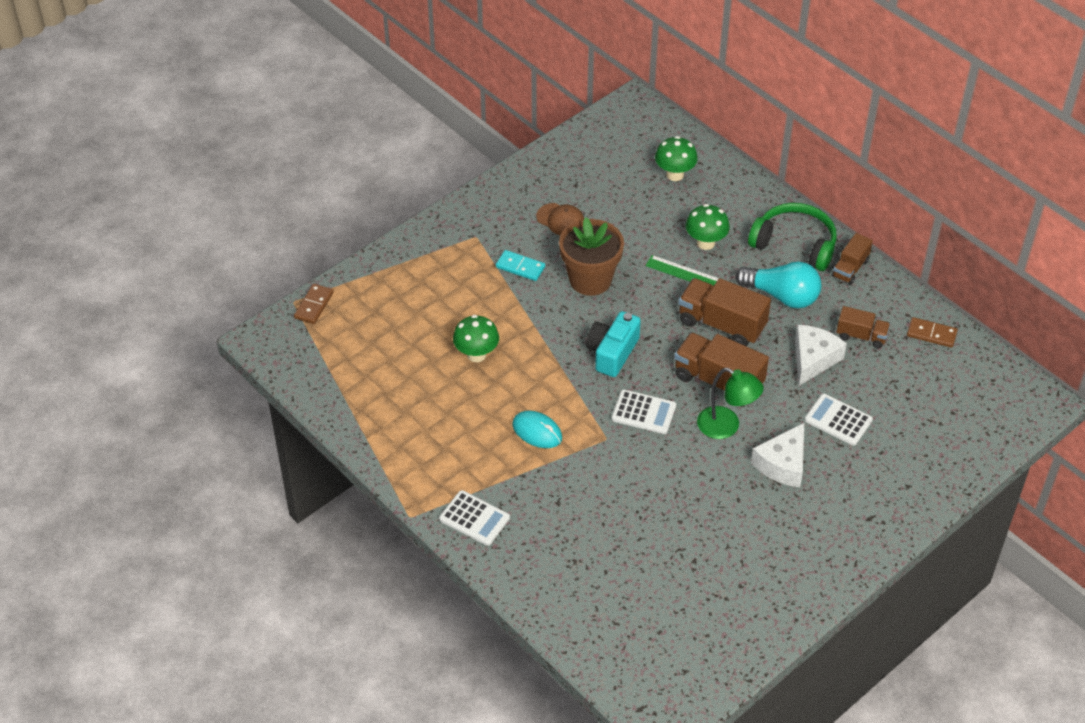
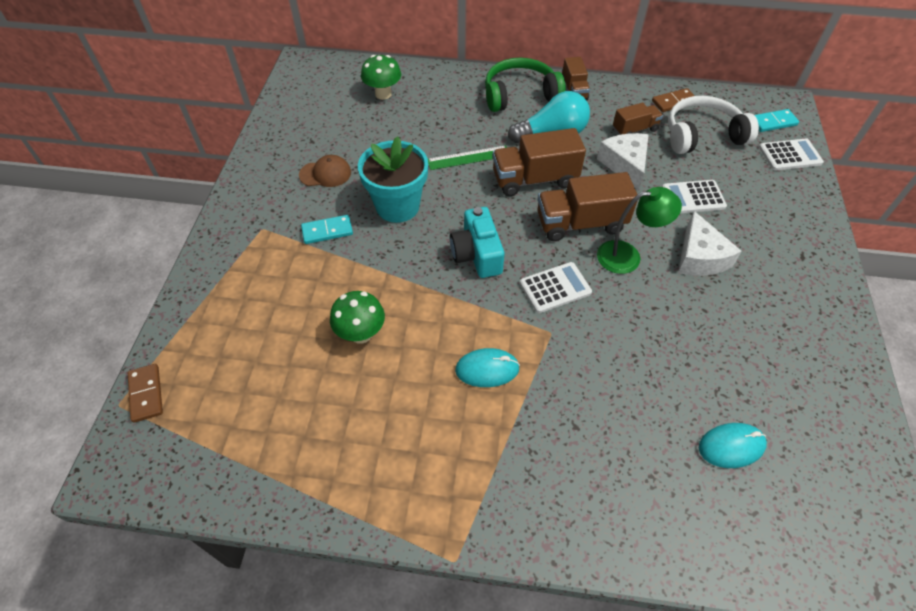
camera: 40 degrees left, 5 degrees up
white calculator [439,490,510,546] -> white calculator moved to [759,138,824,171]
brown flower pot [559,217,624,296] -> turquoise flower pot [358,136,428,223]
green mushroom [686,204,730,250] -> none
none -> white headphones [668,96,759,154]
none -> turquoise mouse [699,423,767,468]
none -> turquoise domino [755,109,799,132]

